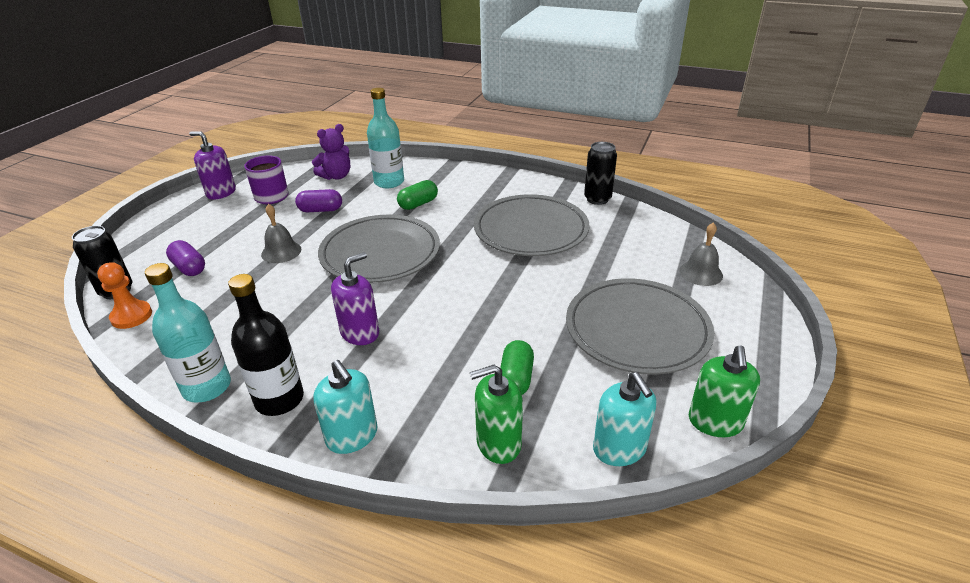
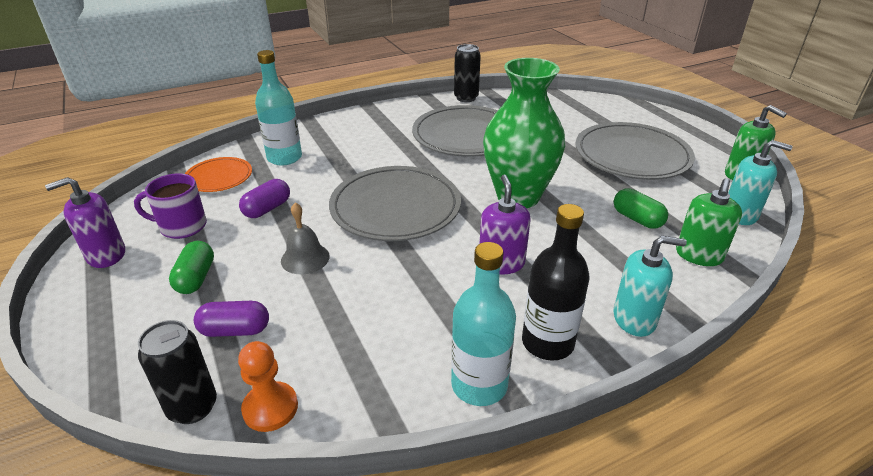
camera: 50 degrees left, 0 degrees up
purple teddy bear [312,124,350,180] -> orange plate [185,157,252,192]
green capsule [397,180,438,210] -> green capsule moved to [169,241,214,294]
grey bell [679,223,723,286] -> none
none -> green vase [483,58,565,208]

